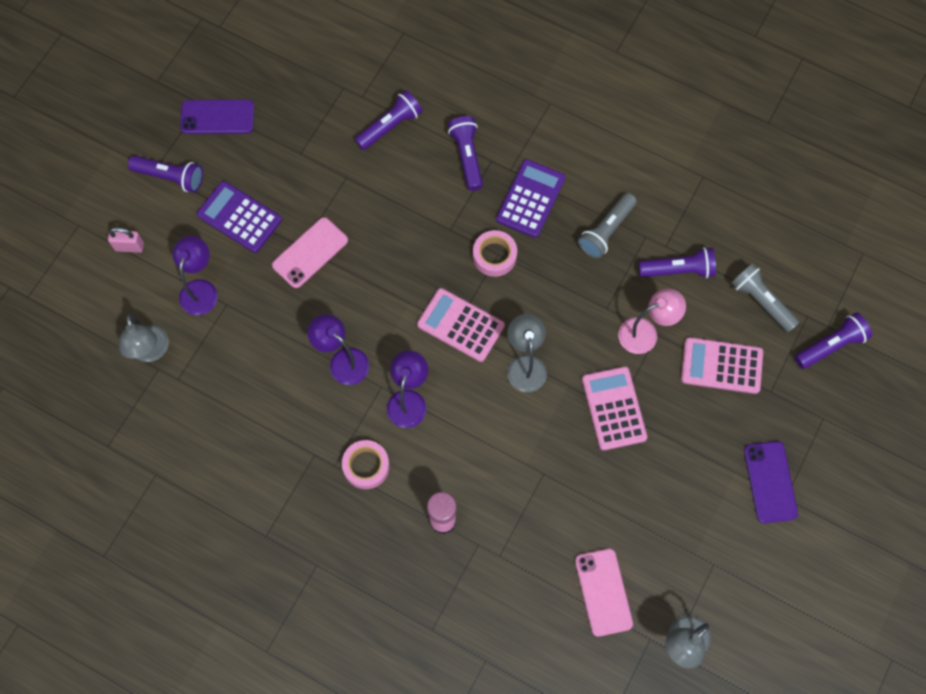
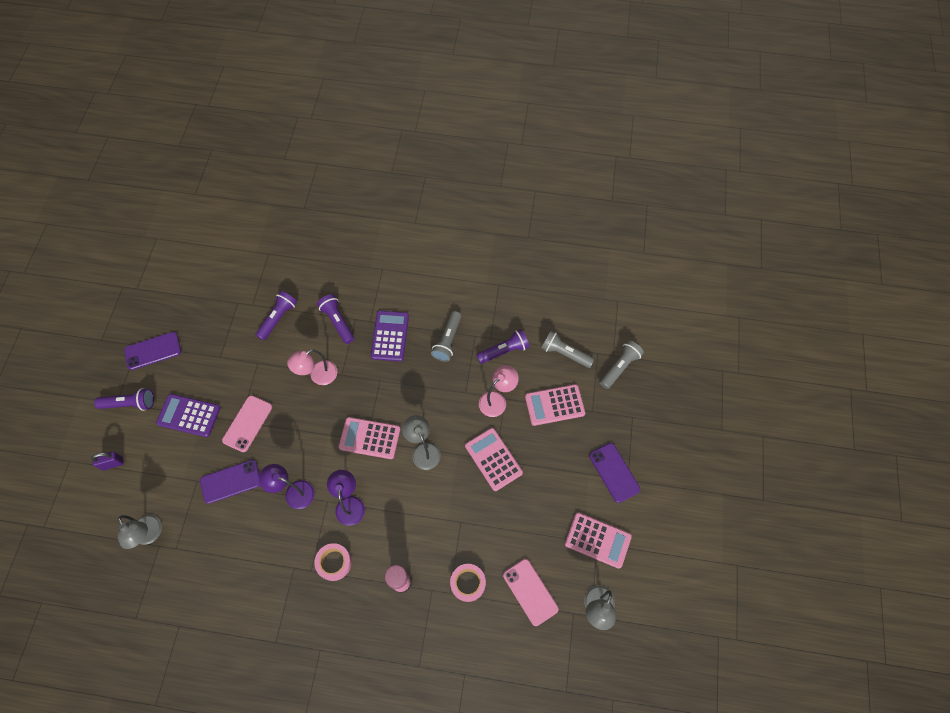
camera: 20 degrees left, 5 degrees down
pink padlock [108,227,144,253] -> purple padlock [91,452,124,470]
purple lamp [172,236,218,315] -> none
pink tape [473,230,517,277] -> pink tape moved to [450,564,486,602]
purple flashlight [795,312,872,369] -> grey flashlight [600,340,644,389]
none -> purple phone [200,460,260,504]
none -> pink lamp [287,349,338,385]
none -> pink calculator [565,512,632,569]

